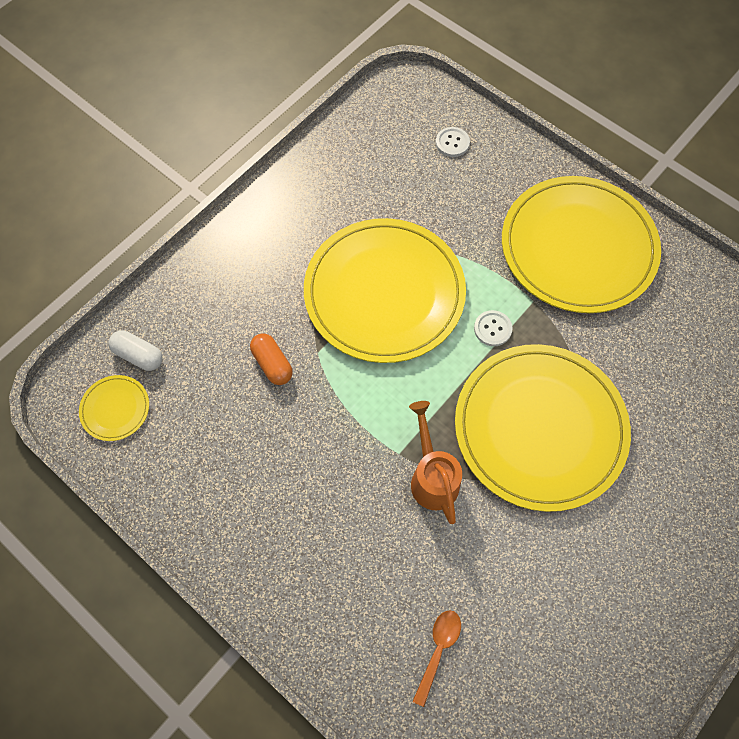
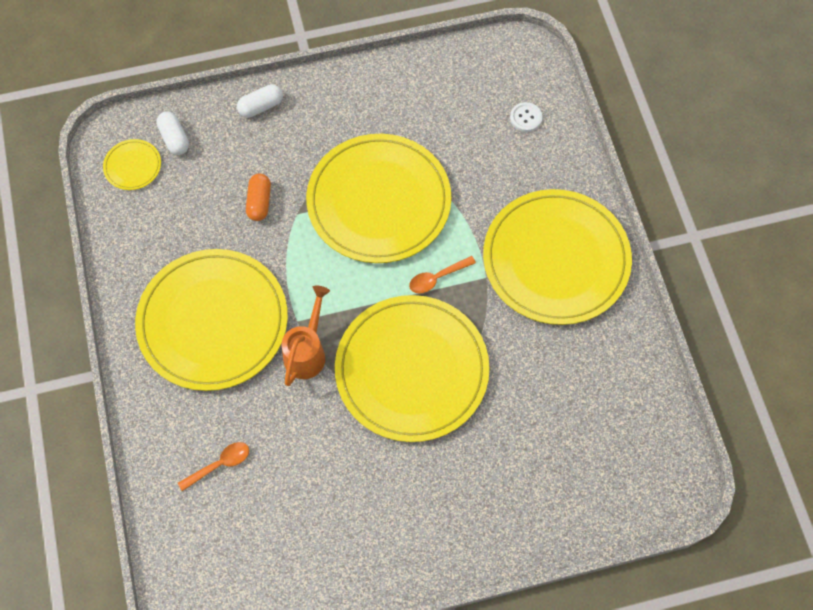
camera: 35 degrees right, 0 degrees up
white button [474,310,513,346] -> orange spoon [409,256,476,294]
none -> yellow plate [135,249,288,391]
none -> white capsule [237,84,283,118]

